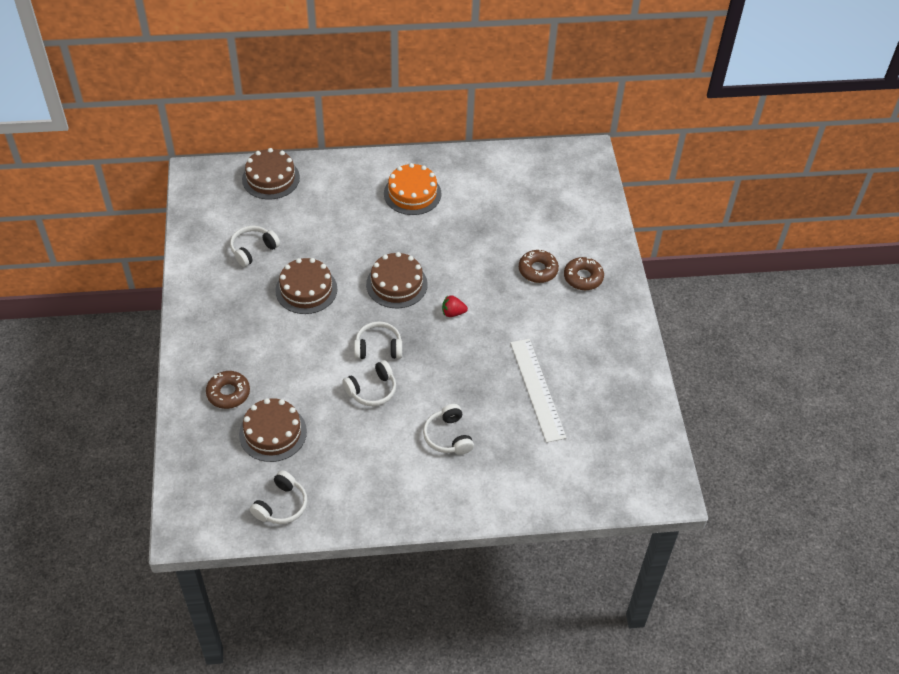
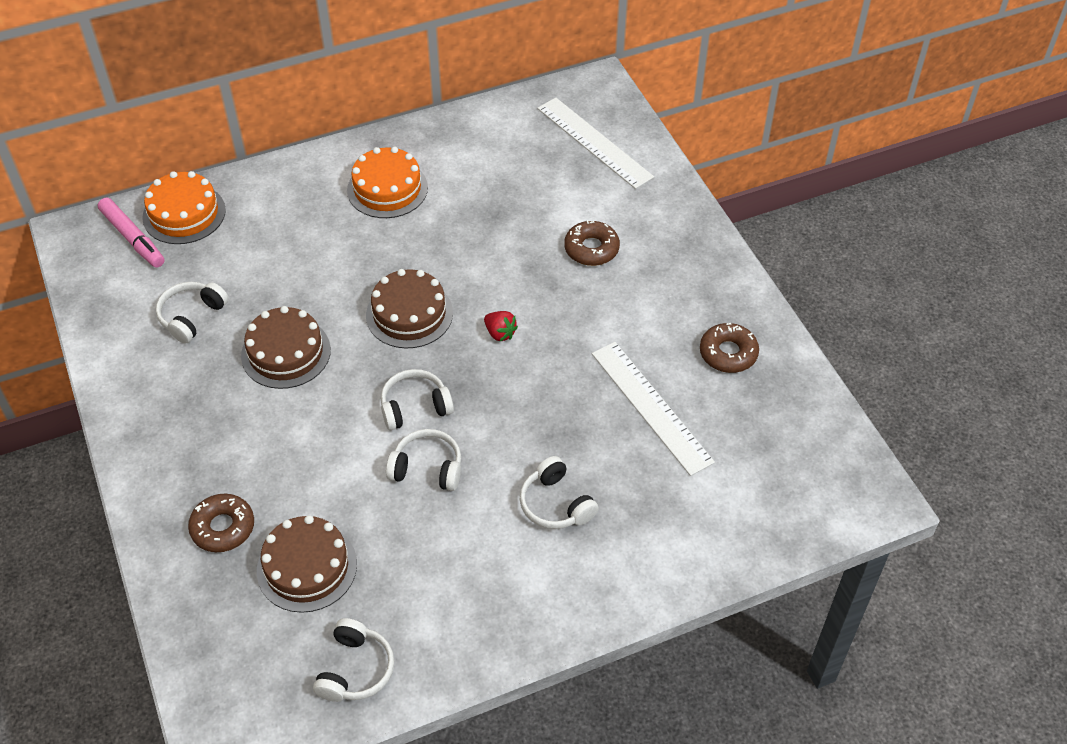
camera: 15 degrees left, 0 degrees up
brown cake [242,148,300,200] -> orange cake [142,171,226,244]
white headphones [342,360,396,406] -> white headphones turned 120 degrees counterclockwise [386,429,461,491]
red strawberry [442,295,468,317] -> red strawberry turned 120 degrees counterclockwise [484,311,518,341]
brown donut [564,257,604,290] -> brown donut moved to [700,323,759,373]
none -> pink marker [98,198,165,268]
none -> white ruler [537,97,654,189]

